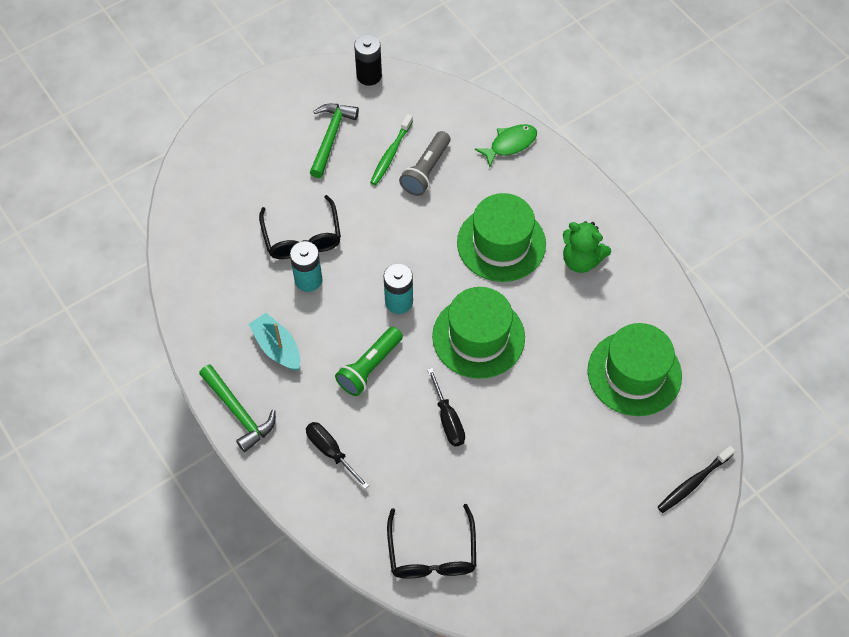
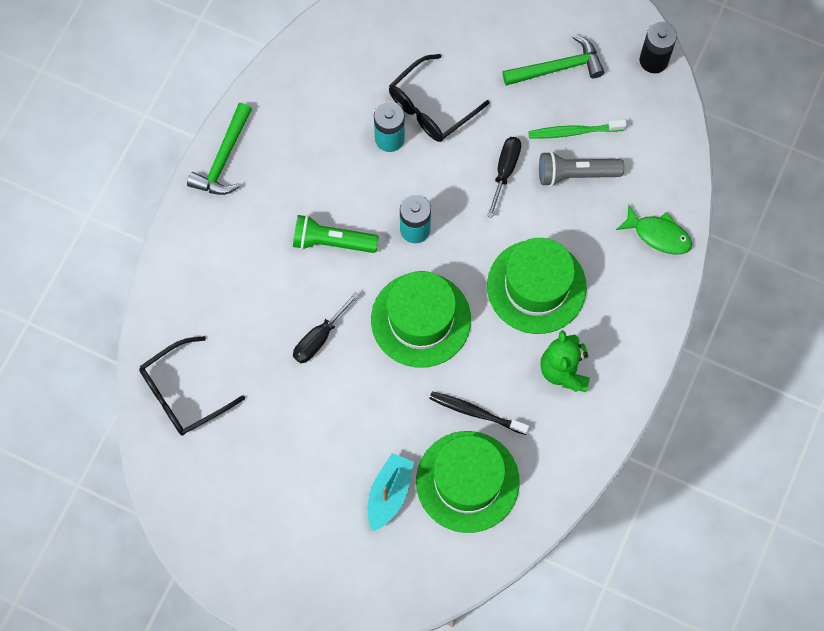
camera: 60 degrees right, 10 degrees up
turquoise boat [249,313,300,370] -> turquoise boat moved to [368,453,414,532]
black screwdriver [306,422,369,489] -> black screwdriver moved to [487,137,521,218]
black toothbrush [658,446,735,513] -> black toothbrush moved to [429,391,529,435]

